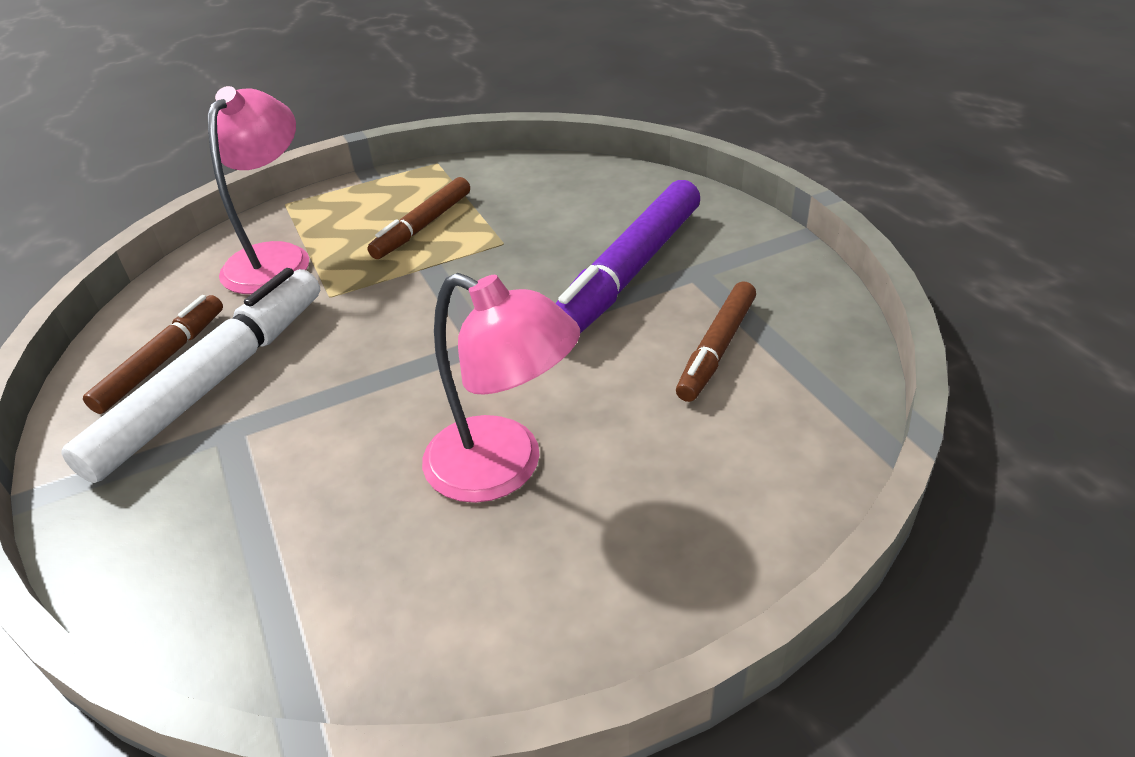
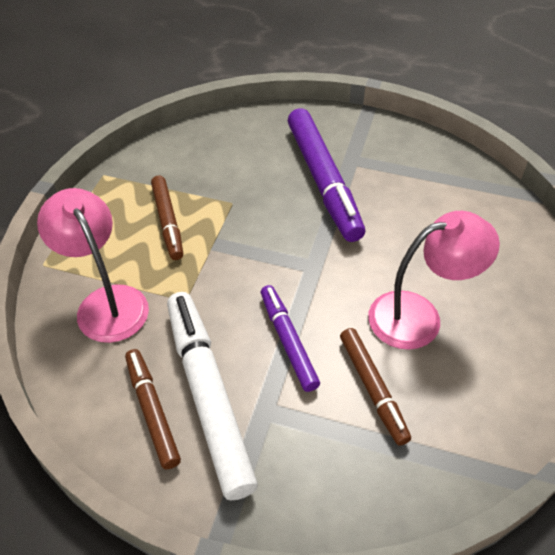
camera: 50 degrees left, 10 degrees up
brown marker [676,282,756,402] -> brown marker moved to [340,328,411,446]
none -> purple marker [261,285,320,392]

